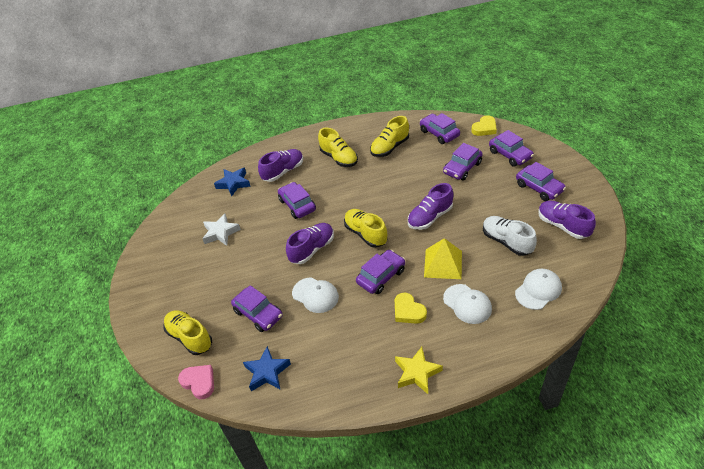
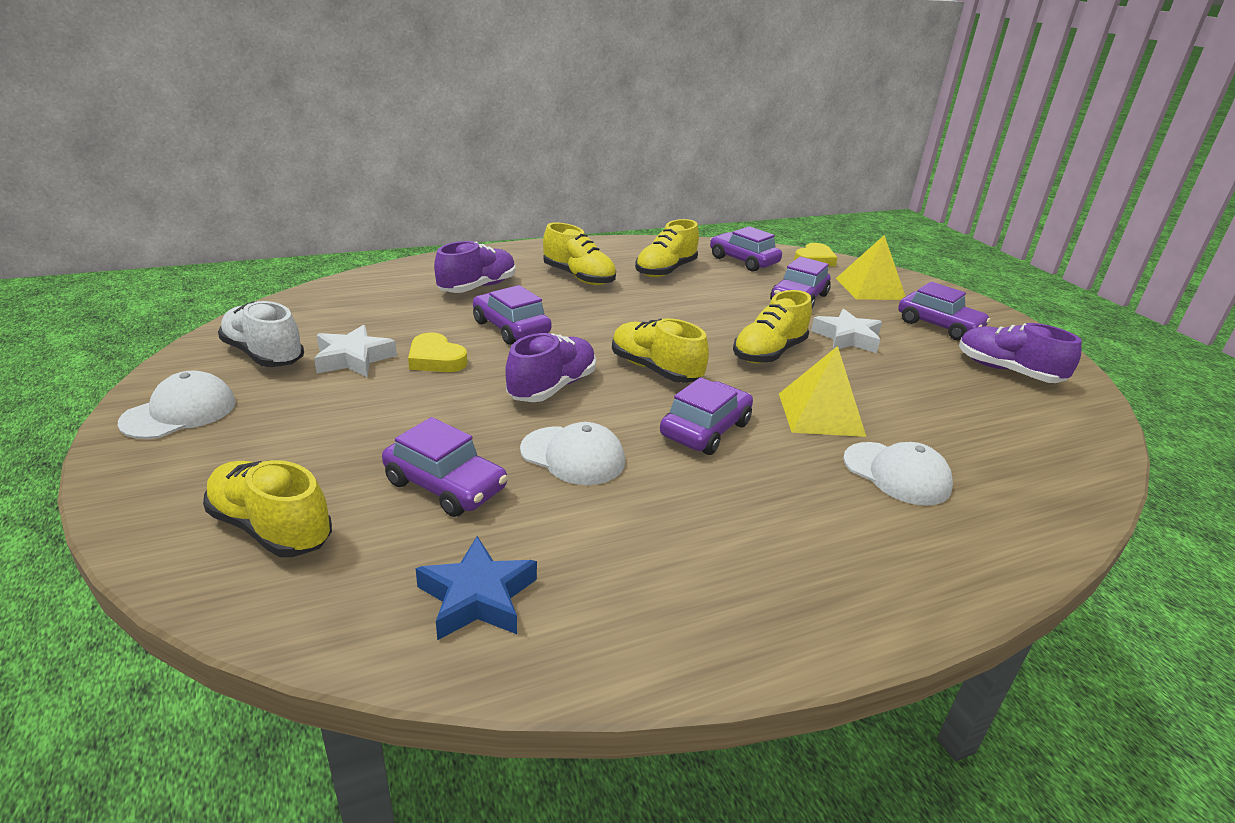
camera: 15 degrees left, 15 degrees down
pink heart [178,365,214,399] -> none
blue star [214,168,251,197] -> none
yellow heart [395,292,427,324] -> yellow heart moved to [408,332,467,372]
yellow star [395,347,443,394] -> none
purple shoe [408,183,453,230] -> yellow shoe [733,290,812,363]
white shoe [483,216,537,256] -> white shoe moved to [218,301,304,367]
purple car [489,130,534,167] -> yellow pyramid [836,235,906,300]
white cap [515,269,562,310] -> white cap moved to [118,370,236,439]
none -> white star [811,309,882,353]

